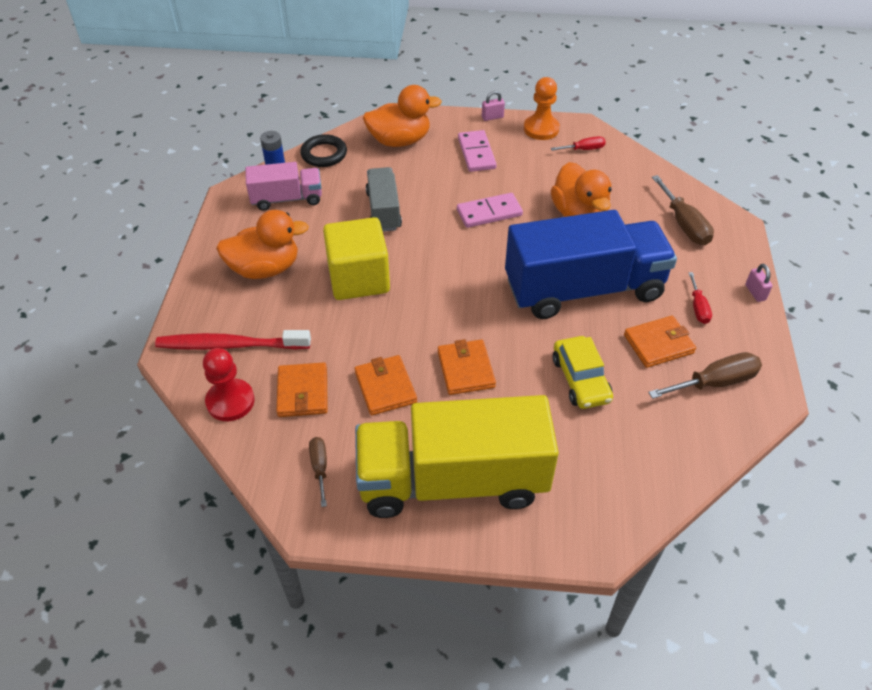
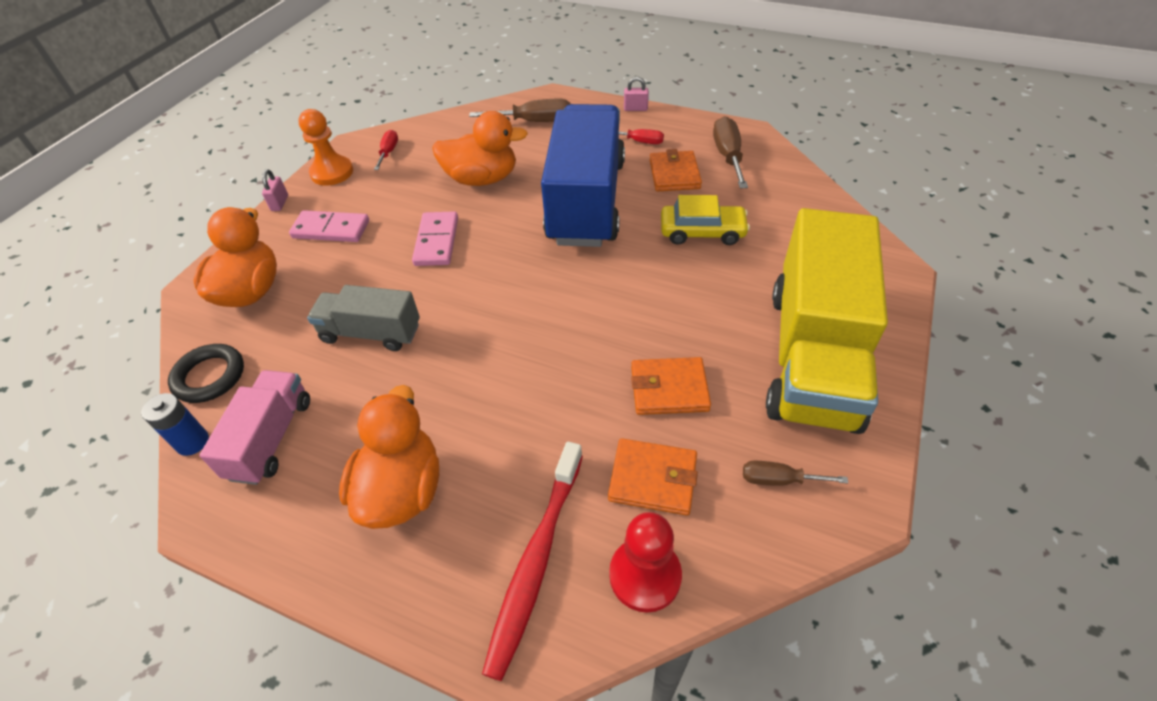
camera: 70 degrees left, 0 degrees up
yellow cube [323,217,390,300] -> none
orange wallet [438,339,496,395] -> none

